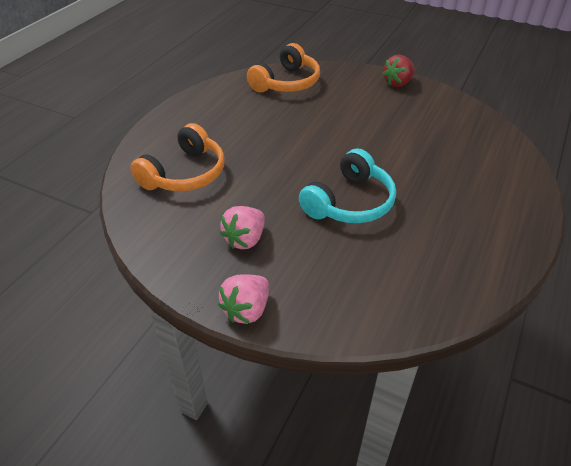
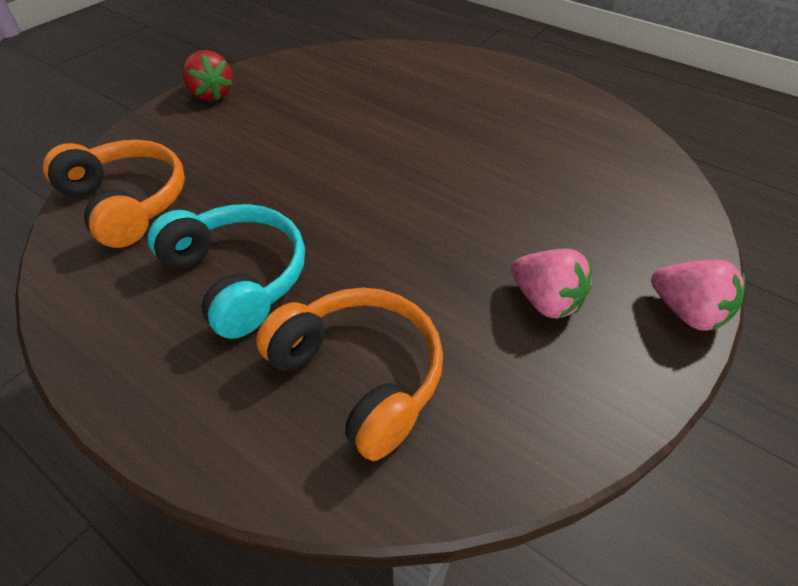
camera: 80 degrees left, 5 degrees up
turquoise headphones [299,149,396,223] -> turquoise headphones moved to [148,204,305,339]

